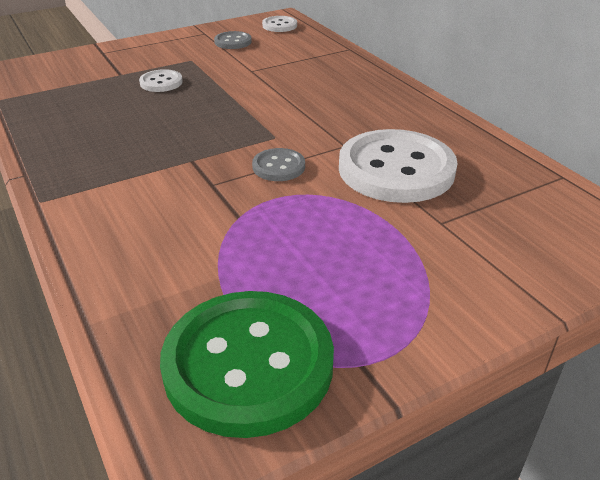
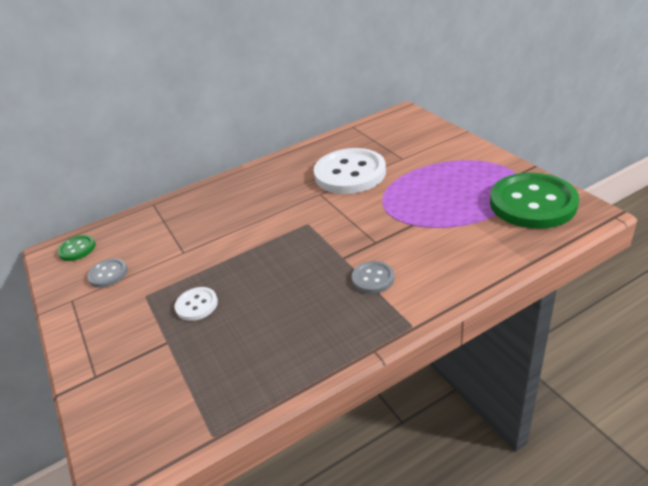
camera: 85 degrees left, 0 degrees up
grey button [252,148,305,181] -> grey button moved to [352,261,394,294]
white button [262,16,297,32] -> green button [57,235,96,261]

